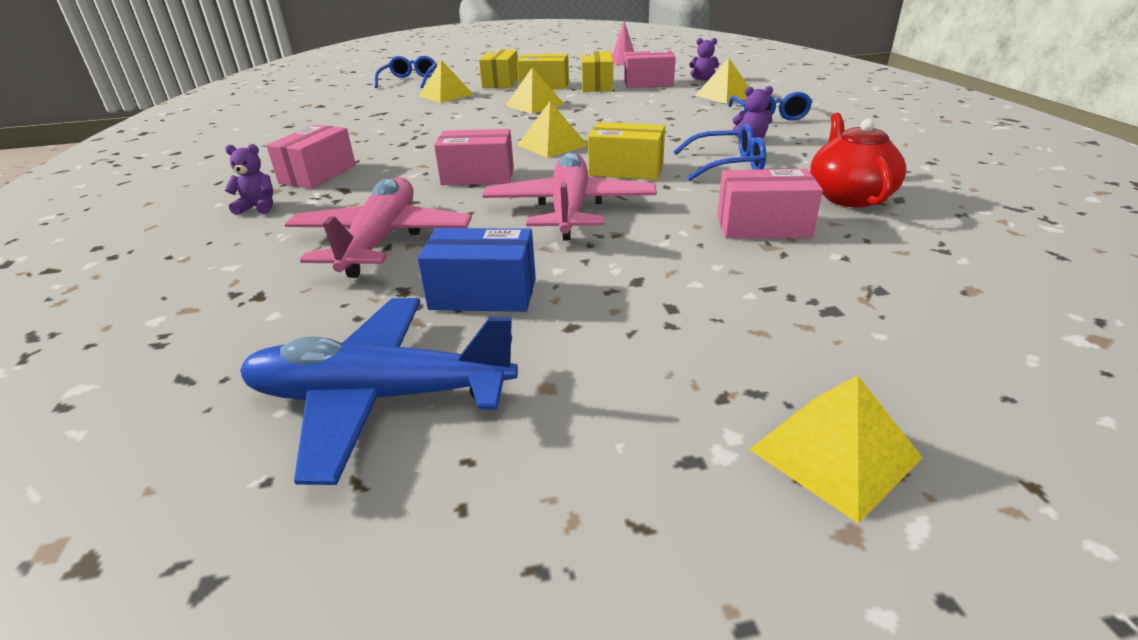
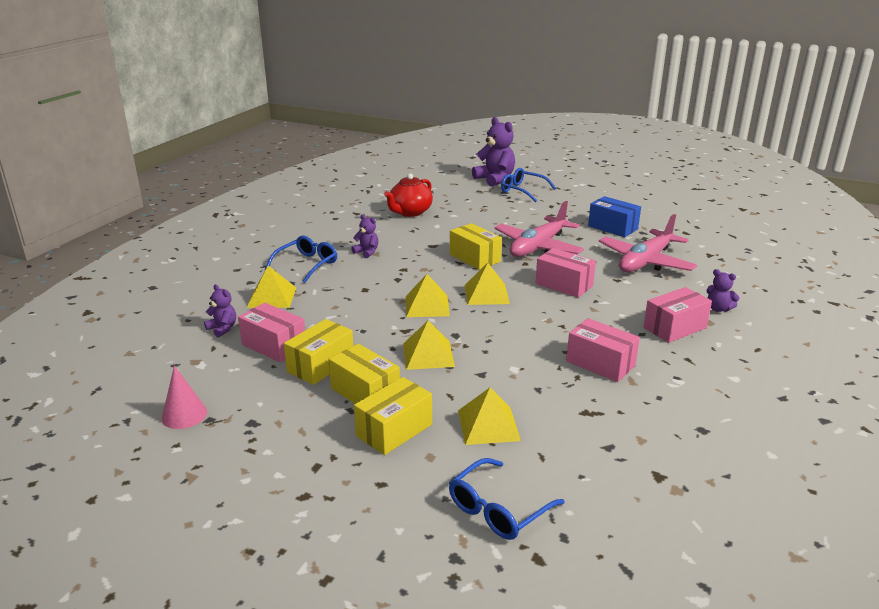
camera: 145 degrees left, 5 degrees down
blue plane [240,298,518,485] -> none
blue glasses [673,124,766,181] -> blue glasses moved to [501,168,556,202]
pink box [717,169,823,238] -> pink box moved to [566,318,640,382]
yellow pyramid [749,376,923,524] -> yellow pyramid moved to [406,274,450,317]
none -> purple teddy bear [472,117,515,187]

